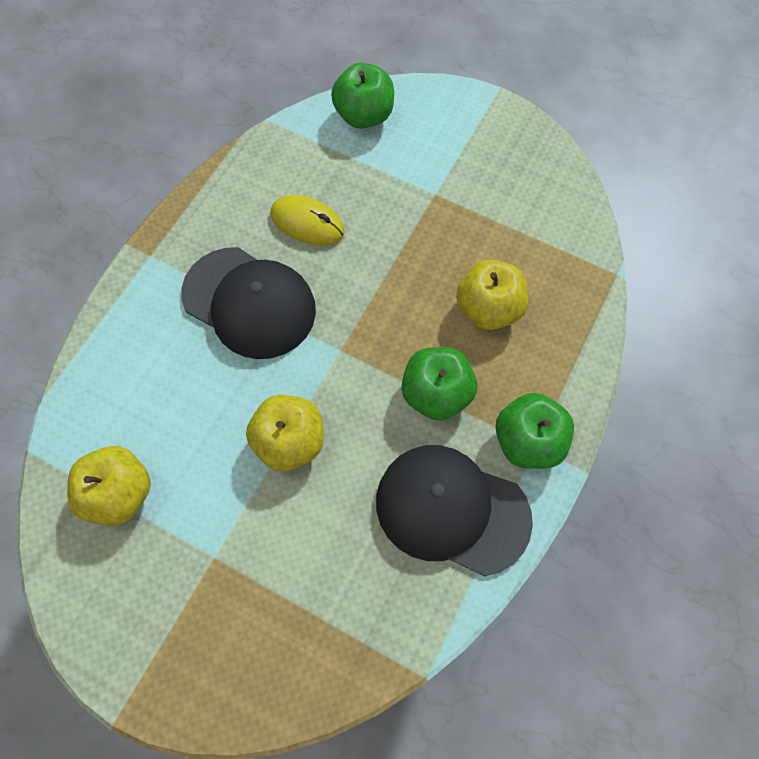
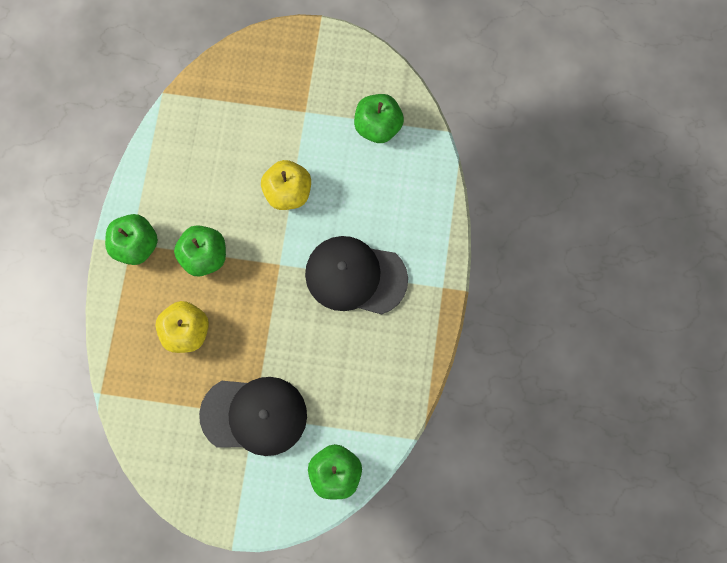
camera: 160 degrees right, 10 degrees up
yellow apple [67,446,151,526] -> green apple [354,94,404,143]
yellow mouse [271,195,345,246] -> none
black cap [376,445,533,576] -> black cap moved to [199,377,307,456]

